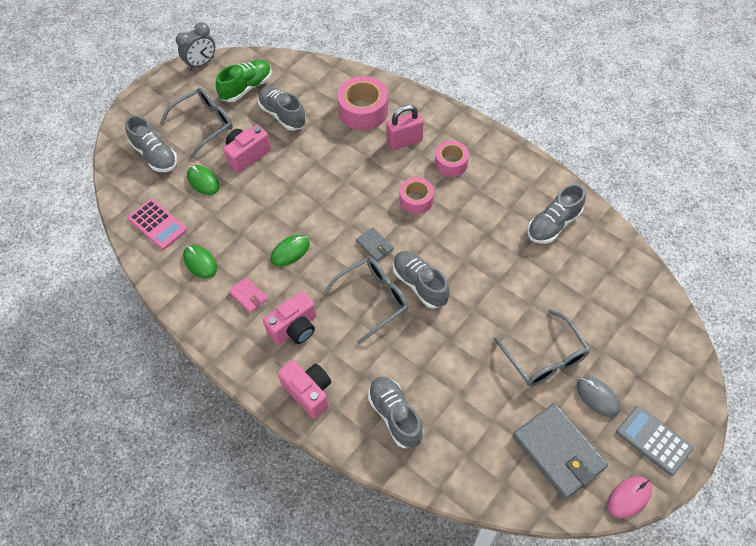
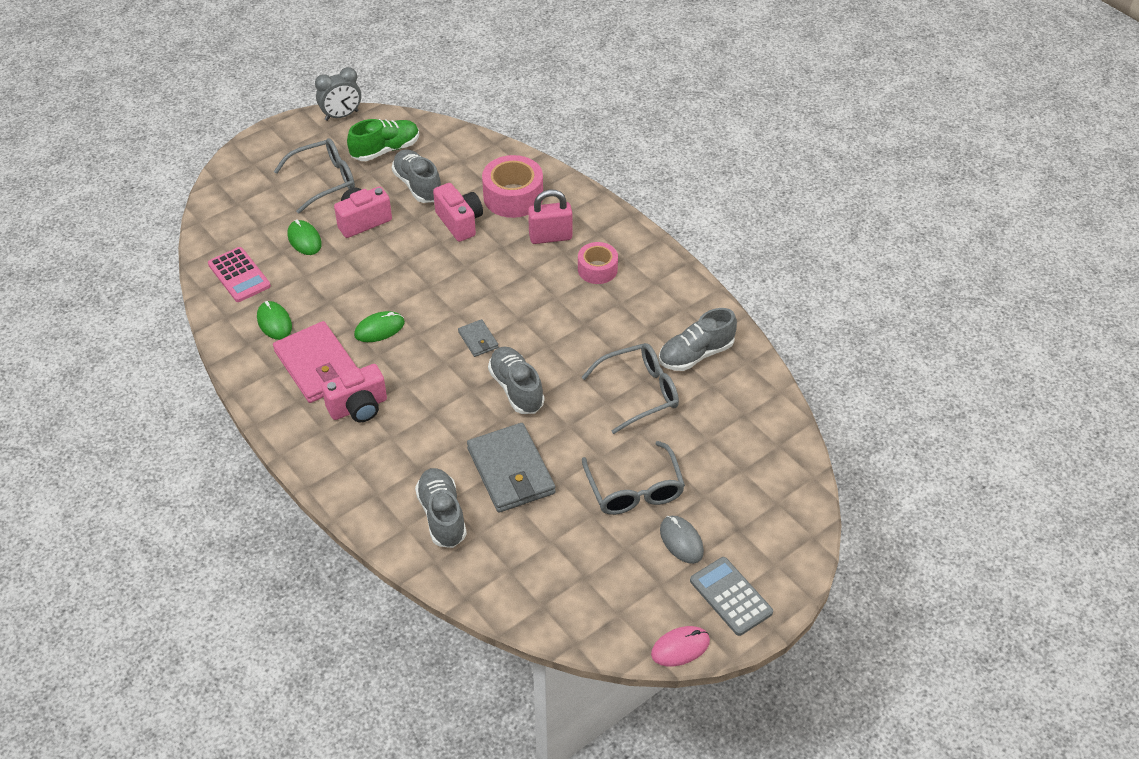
camera: 10 degrees right, 10 degrees down
grey shoe [125,115,177,172] -> none
pink wallet [229,277,268,313] -> pink wallet [273,321,357,403], size x2.10
pink camera [278,360,331,419] -> pink camera moved to [433,183,483,242]
grey glasses [322,257,408,344] -> grey glasses moved to [581,343,679,434]
pink tape [400,177,434,214] -> none
grey wallet [513,403,608,499] -> grey wallet moved to [467,423,556,513]

